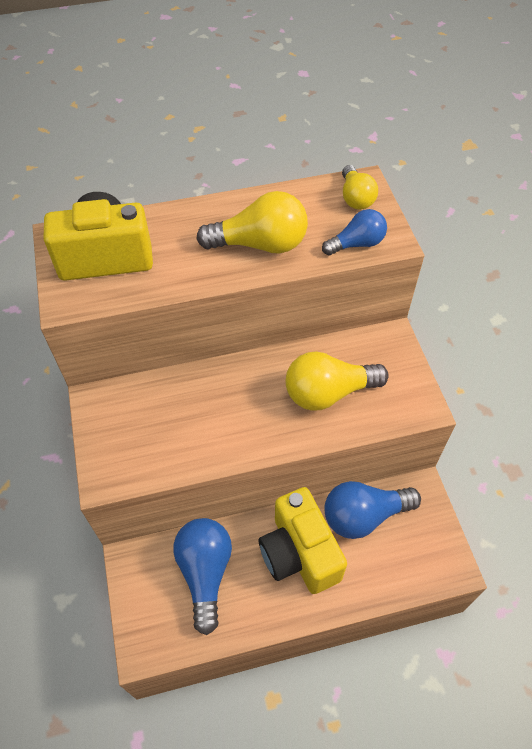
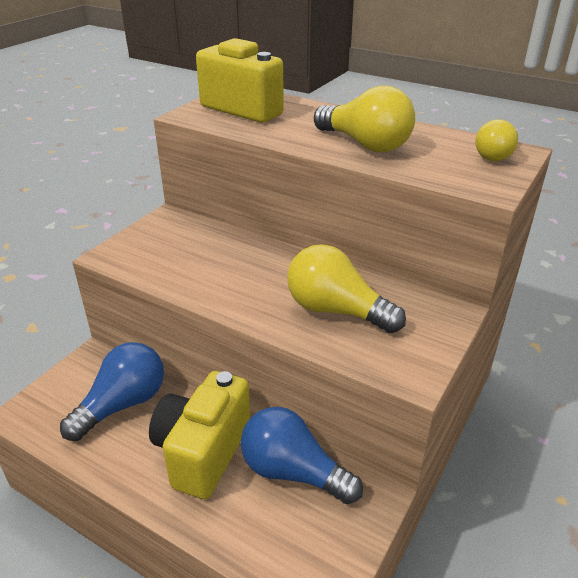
camera: 45 degrees right, 20 degrees down
blue light bulb [322,209,387,256] -> none

